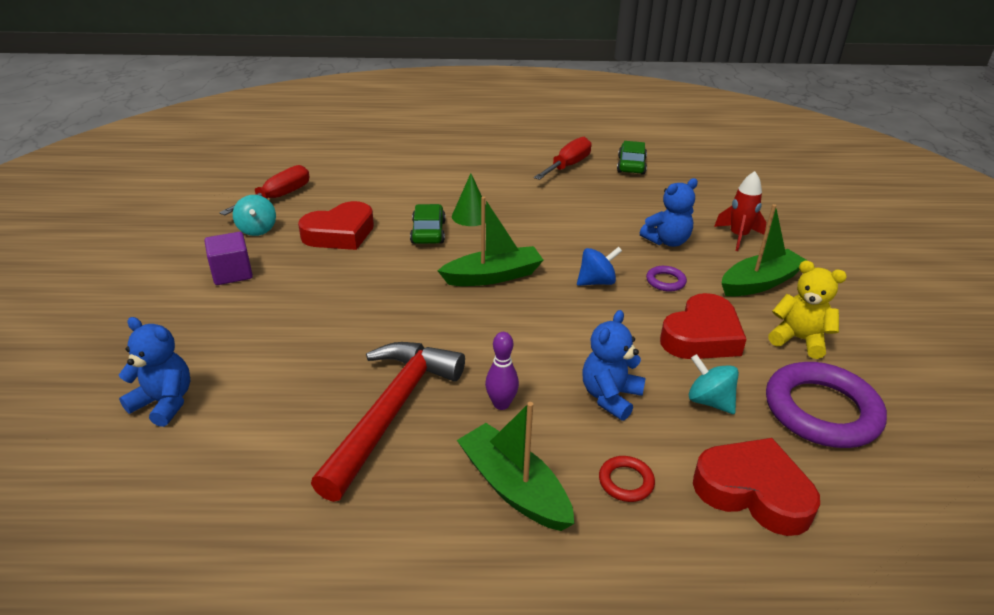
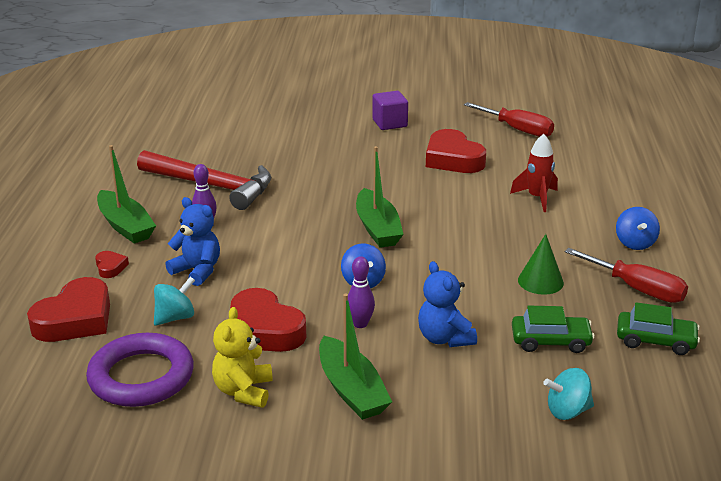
camera: 95 degrees right, 5 degrees down
blue teddy bear [119,317,190,427] -> none
turquoise spinning top [233,195,276,236] -> turquoise spinning top moved to [543,368,594,420]
green car [410,204,446,244] -> green car moved to [512,306,595,353]
green cone [452,173,486,226] -> green cone moved to [518,234,564,295]
green boat [457,402,575,531] -> green boat turned 90 degrees clockwise [97,145,156,244]
red ring [599,456,655,502] -> red heart [95,251,129,278]
purple ring [646,266,687,292] -> purple bowling pin [348,256,375,328]
red rocket [714,171,766,251] -> red rocket moved to [510,134,558,212]
yellow teddy bear [768,261,847,359] -> yellow teddy bear turned 150 degrees clockwise [212,307,273,408]
none -> blue spinning top [616,207,660,250]

